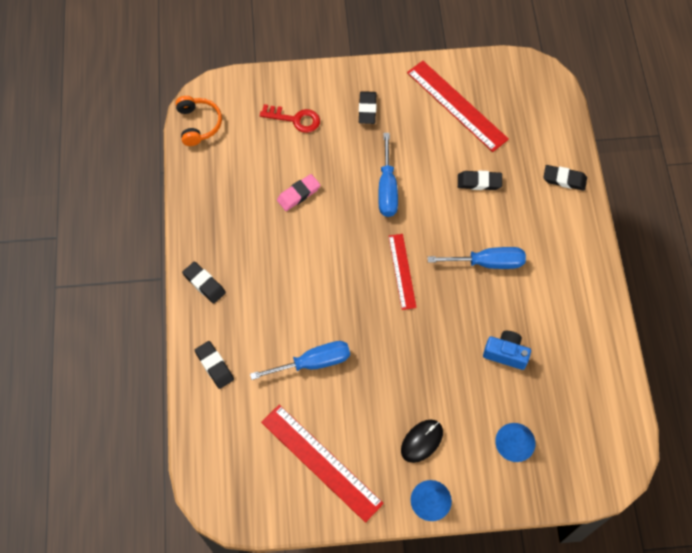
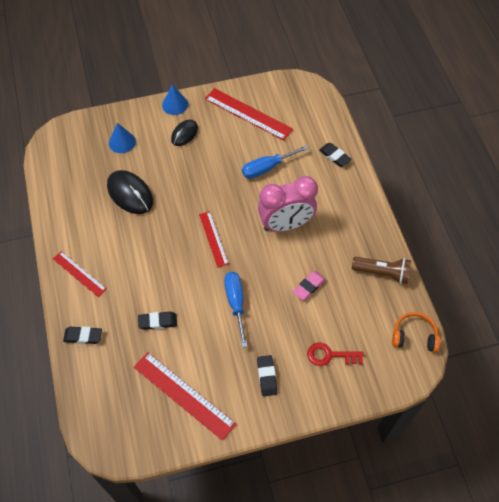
camera: 170 degrees right, 5 degrees down
orange headphones [175,96,222,146] -> orange headphones turned 120 degrees clockwise [392,312,440,352]
black eraser [182,262,226,304] -> none
blue screwdriver [428,247,526,269] -> none
blue camera [483,331,531,370] -> black mouse [107,170,153,214]
none -> red ruler [53,251,107,297]
none -> pink clock [258,176,318,232]
none -> brown flashlight [352,257,411,284]

